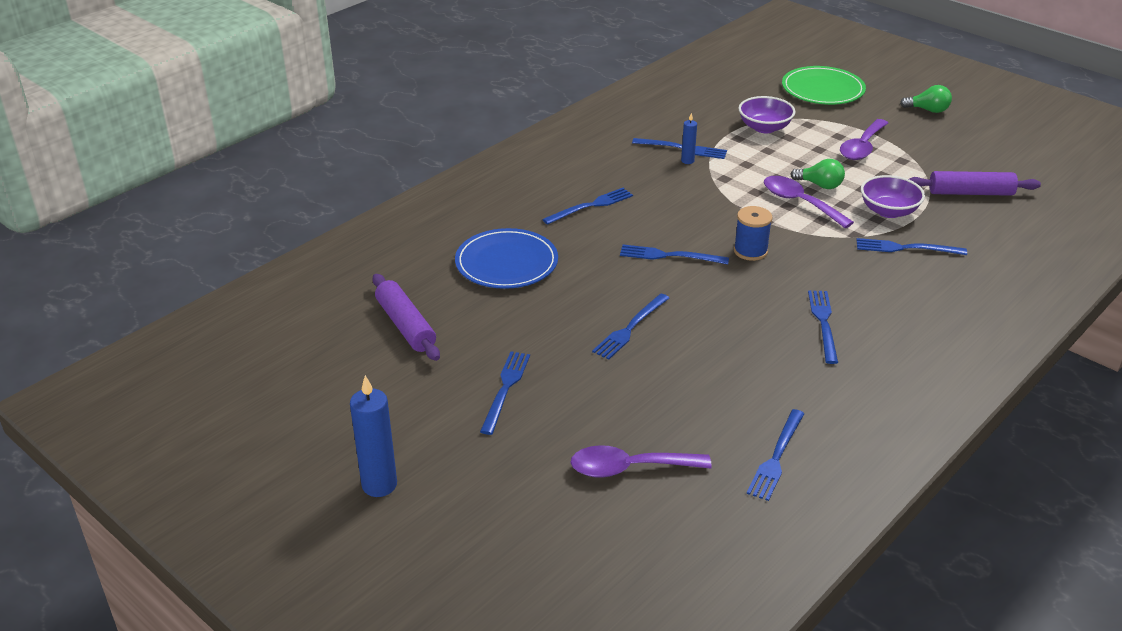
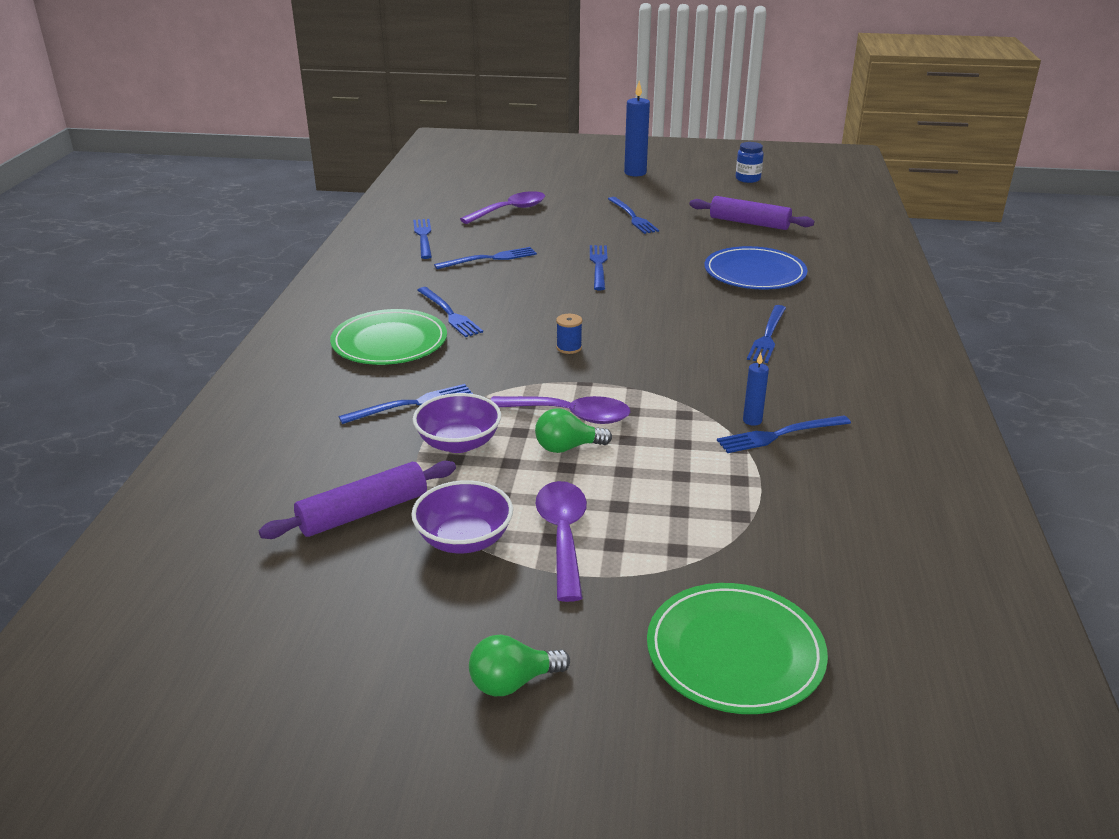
camera: 145 degrees right, 5 degrees down
blue fork [620,245,729,264] -> blue fork moved to [434,247,537,269]
blue spool [734,206,773,261] -> blue spool [556,314,582,354], size x0.65
purple bowl [738,96,795,133] -> purple bowl moved to [411,480,513,553]
none -> green plate [330,309,447,365]
none -> blue jar [736,142,764,183]

